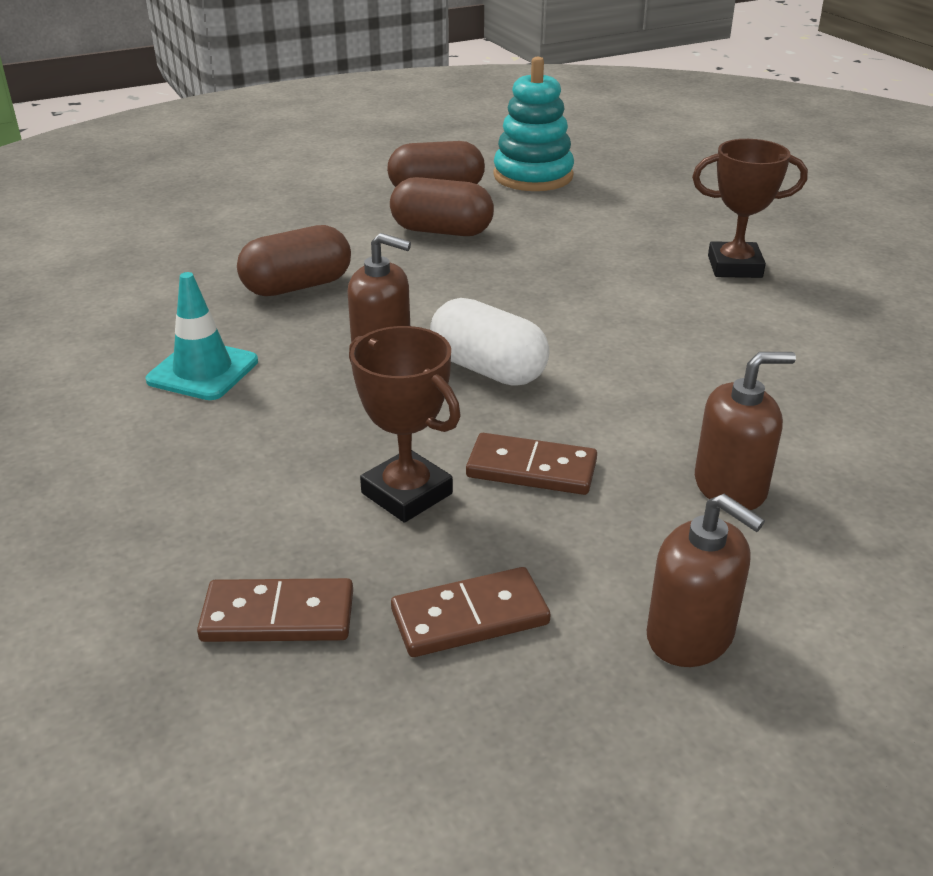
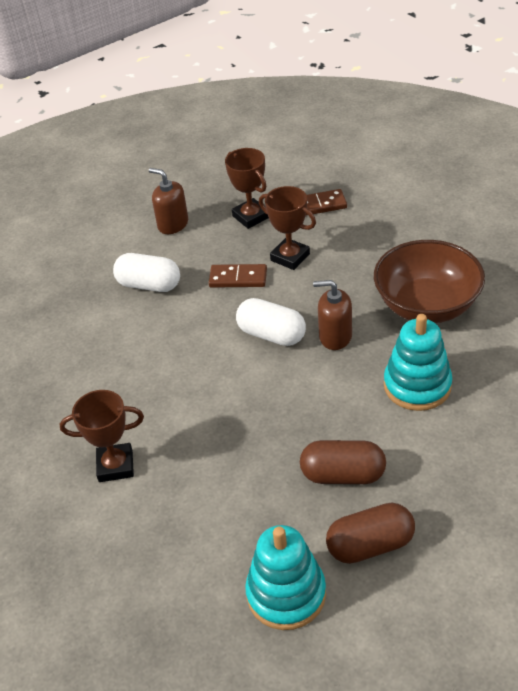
camera: 175 degrees right, 10 degrees up
turquoise traffic cone [146,272,258,400] -> brown bowl [374,240,485,323]
brown capsule [237,225,351,296] -> turquoise stacking toy [384,314,452,411]
brown domino [391,567,551,657] -> brown trophy [225,148,269,229]
brown soap dispenser [695,352,796,510] -> white capsule [113,253,180,292]

